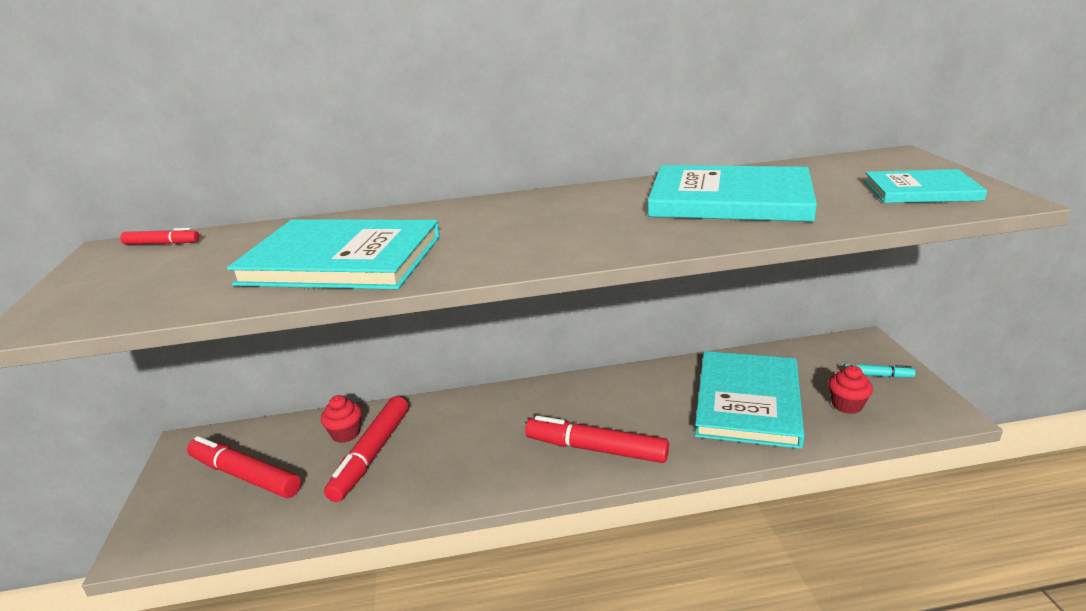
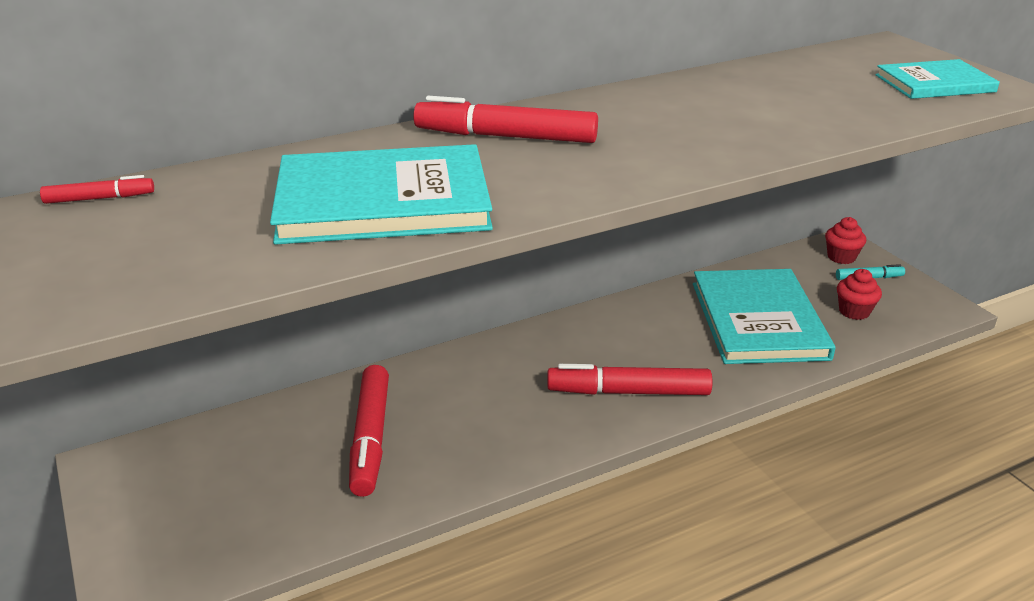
camera: 20 degrees left, 5 degrees up
red marker [187,436,301,498] -> red marker moved to [413,96,598,143]
red cupcake [321,395,362,443] -> red cupcake moved to [825,217,866,264]
turquoise book [648,165,817,222] -> none

